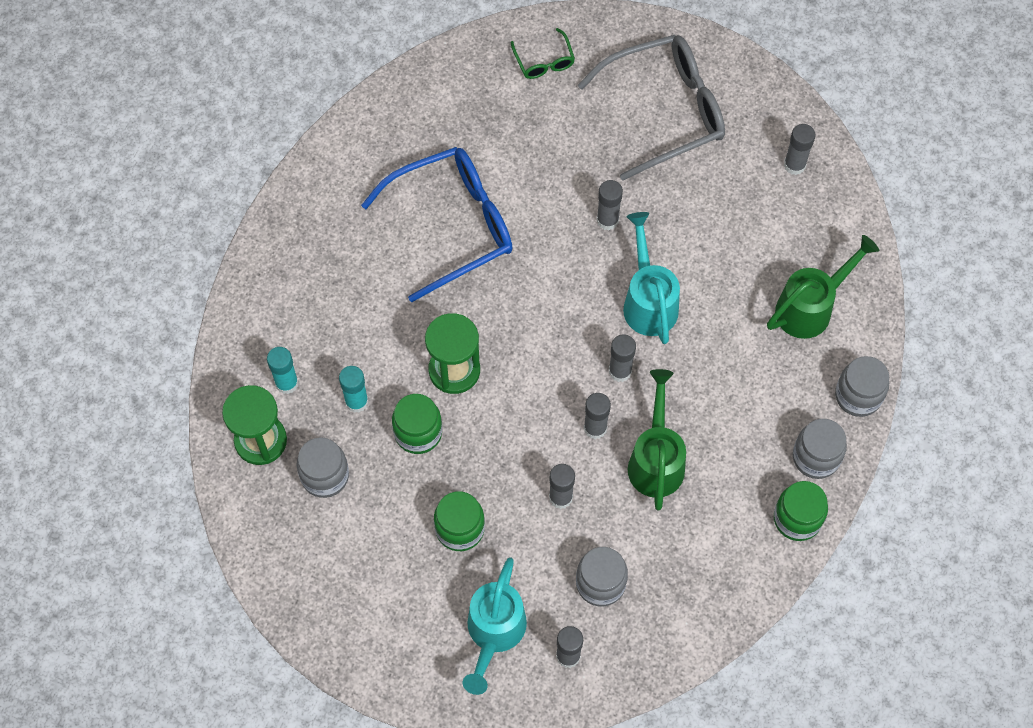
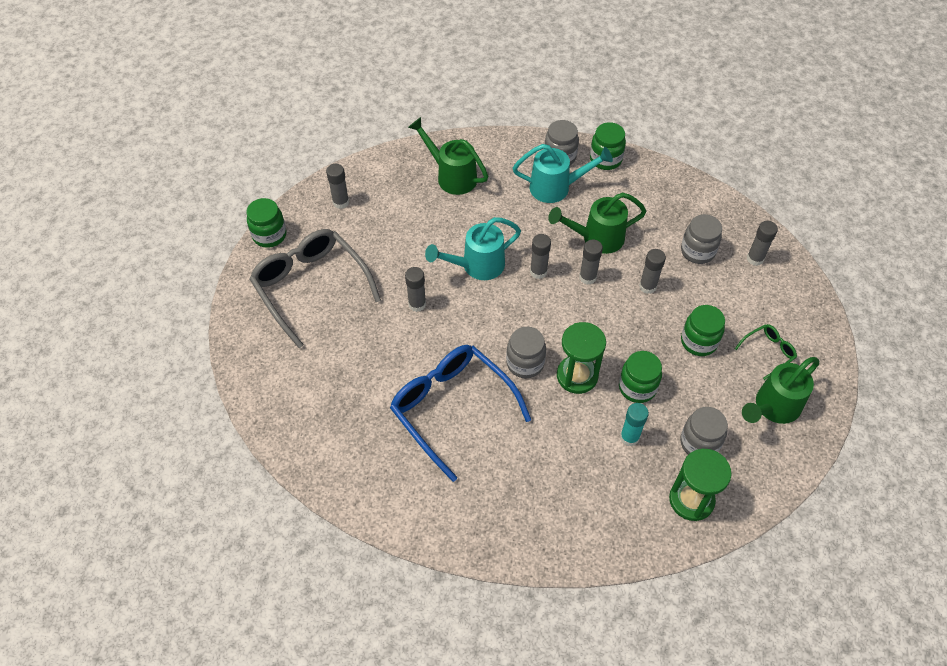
camera: 105 degrees left, 10 degrees down
turquoise glue stick [267,347,298,394] -> none
turquoise watering can [463,557,527,695] -> turquoise watering can moved to [513,144,613,203]
green glasses [511,28,575,79] -> green glasses moved to [735,324,797,380]
grey jar [835,356,889,417] -> grey jar moved to [506,327,546,378]
none -> green jar [246,198,287,248]
none -> green watering can [742,357,819,424]

